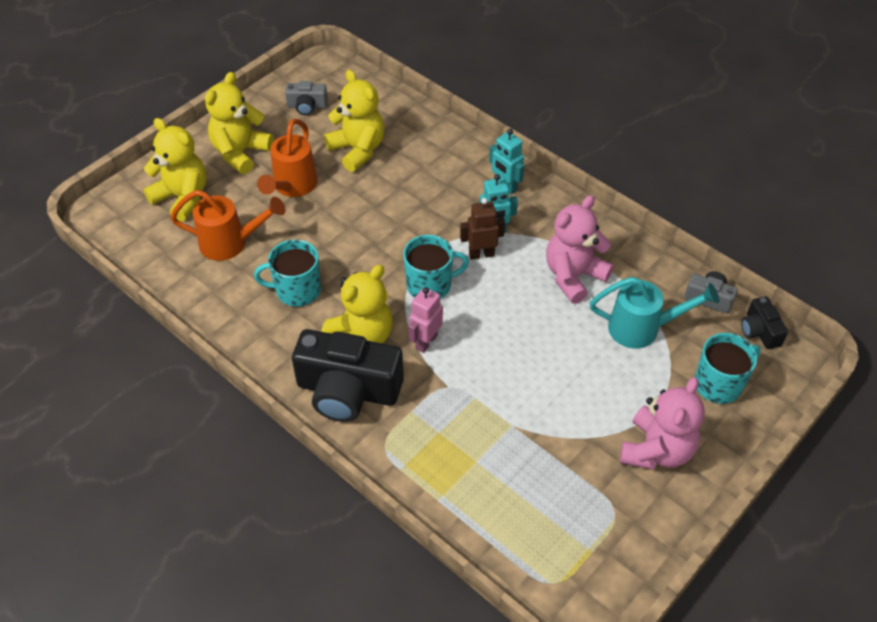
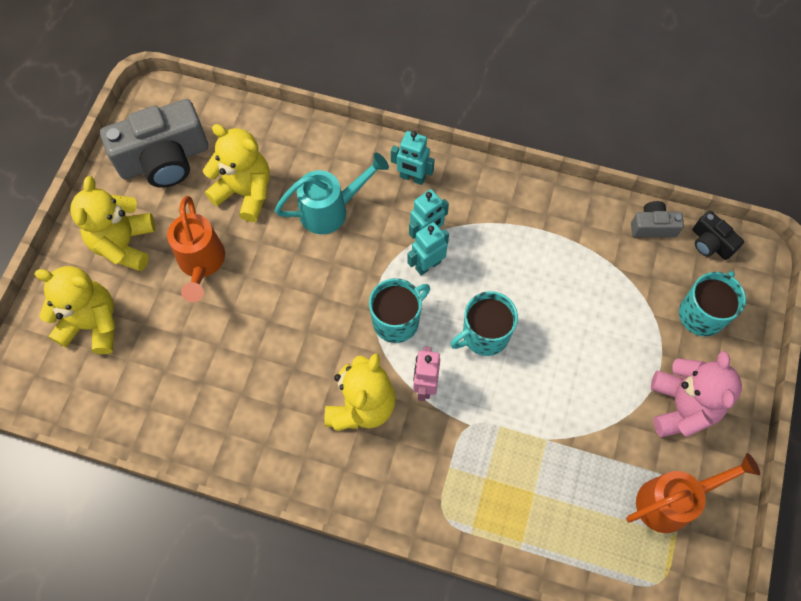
camera: 25 degrees left, 15 degrees up
orange watering can [170,190,286,261] -> orange watering can moved to [626,453,760,533]
turquoise mug [254,239,321,307] -> turquoise mug moved to [450,291,518,356]
grey camera [285,81,328,115] -> grey camera [100,99,208,188], size x2.08
black camera [292,329,404,422] -> none
brown robot [460,198,505,260] -> turquoise robot [407,222,449,275]
pink teddy bear [546,195,614,304] -> none
turquoise watering can [590,277,719,349] -> turquoise watering can moved to [274,153,389,234]

